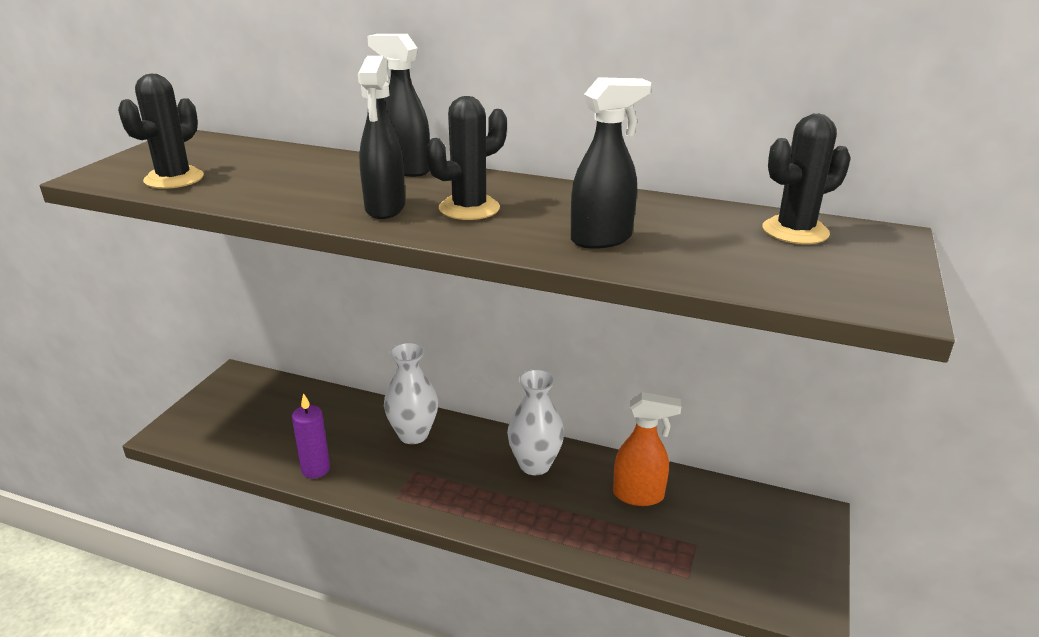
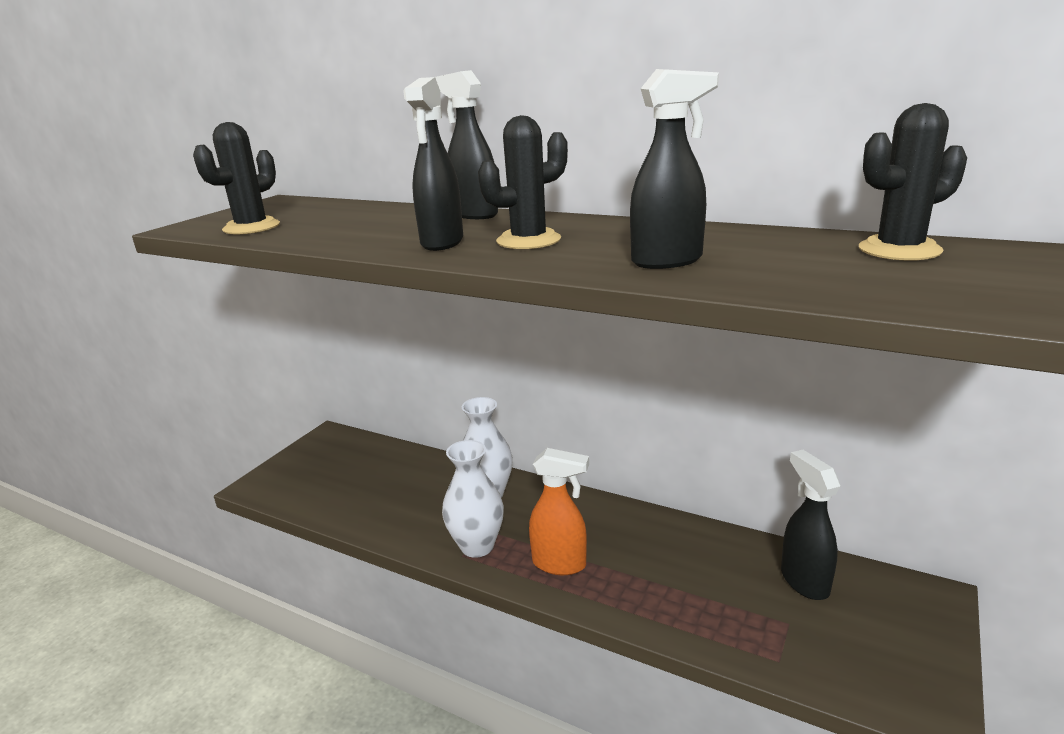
camera: 10 degrees right, 5 degrees down
purple candle [292,393,330,478] -> none
white vase [507,369,564,475] -> white vase moved to [442,440,504,558]
orange spray bottle [613,392,682,506] -> orange spray bottle moved to [529,448,589,575]
none -> black spray bottle [781,450,840,600]

